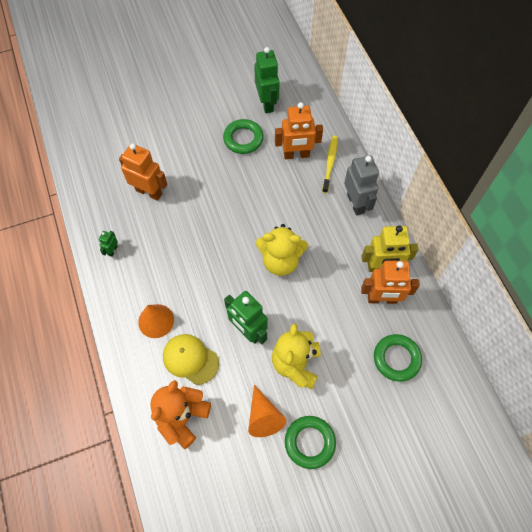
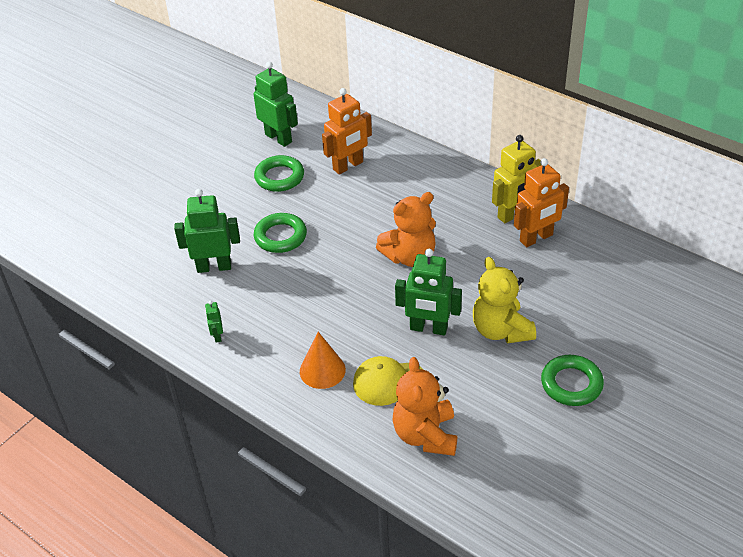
camera: 30 degrees left, 20 degrees down
orange robot [119,143,167,201] -> green robot [174,189,240,273]
orange cone [248,385,286,437] -> none
yellow teddy bear [256,224,308,276] -> orange teddy bear [376,192,436,267]
yellow toothbrush [322,136,338,193] -> none
grey robot [344,155,379,216] -> none
green ring [374,334,422,382] -> green ring moved to [254,213,307,253]

